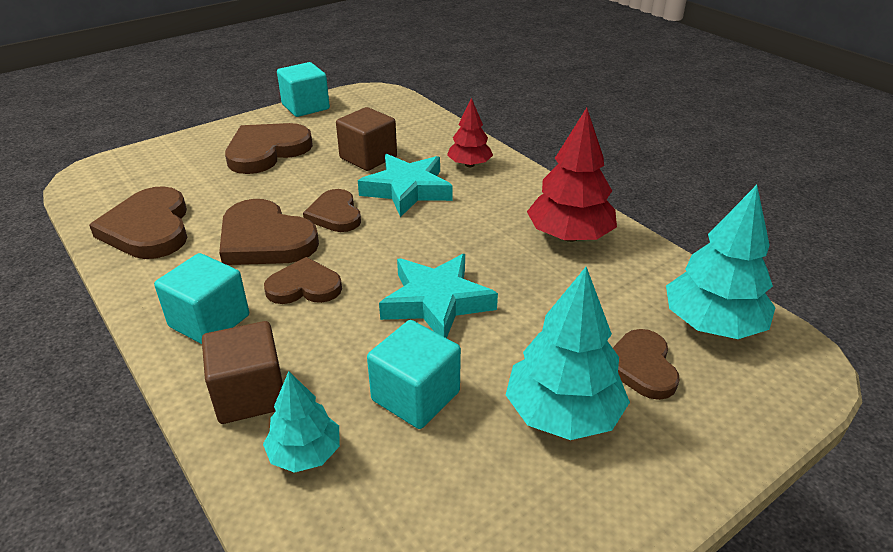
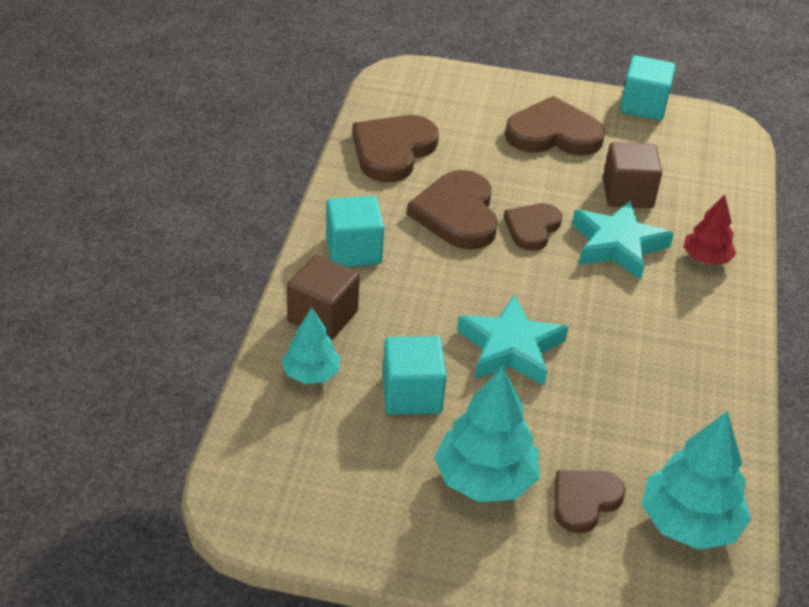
camera: 45 degrees right, 5 degrees up
brown heart [264,257,342,304] -> none
red tree [527,108,617,242] -> none

